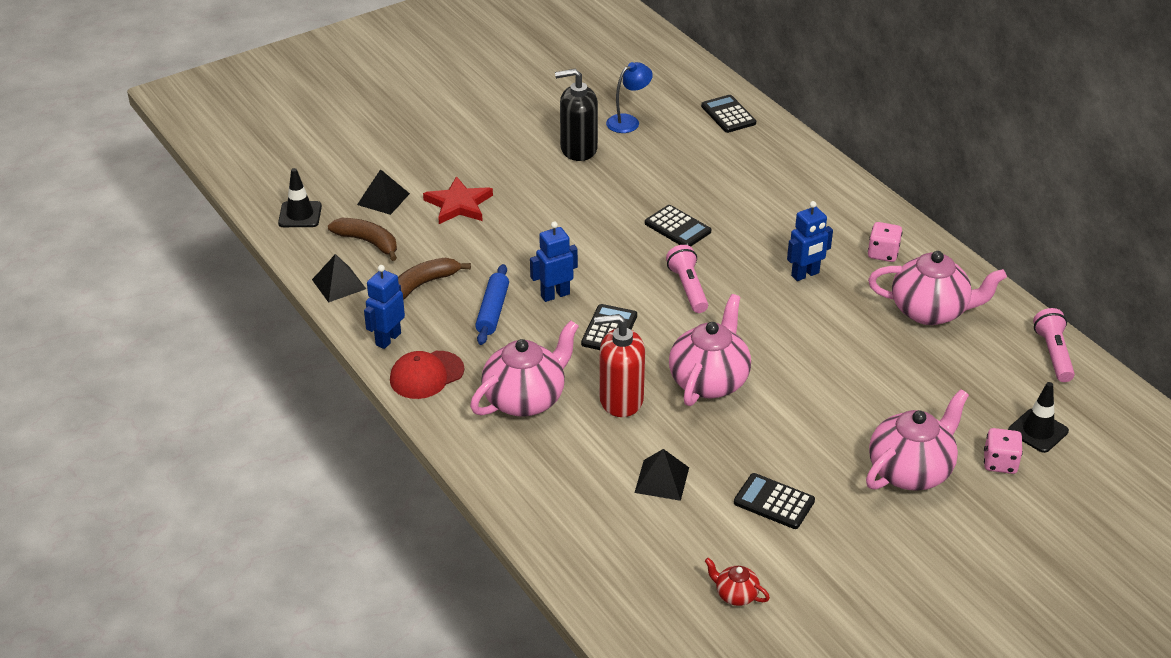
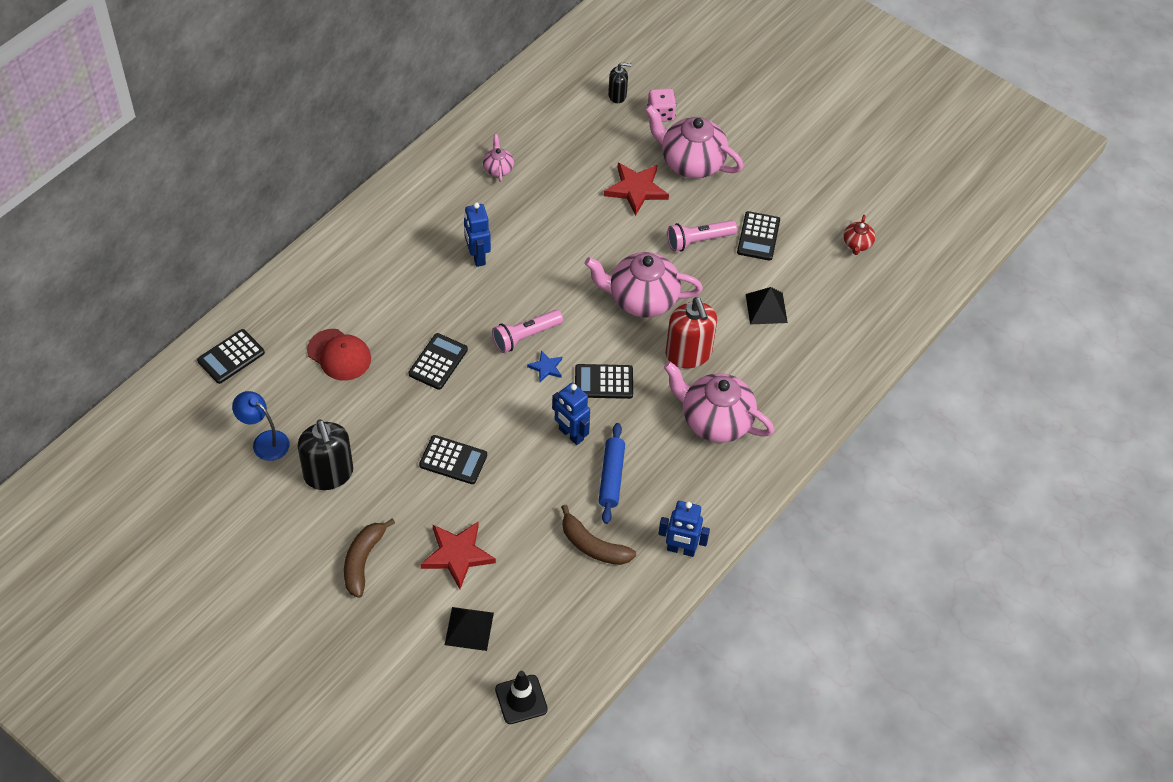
camera: 110 degrees left, 15 degrees up
black pyramid [312,254,366,303] -> none
brown banana [328,218,397,261] -> brown banana moved to [344,518,395,598]
red cap [390,351,464,399] -> red cap moved to [307,329,371,381]
blue rolling pin [475,264,509,345] -> blue rolling pin turned 75 degrees counterclockwise [599,423,625,524]
blue robot [787,201,833,281] -> blue robot turned 150 degrees counterclockwise [464,202,491,267]
pink dice [868,222,902,262] -> none
pink teapot [868,251,1007,325] -> pink teapot [483,134,514,182], size x0.47
black traffic cone [1008,382,1069,453] -> black soap dispenser [608,62,631,103]
pink flashlight [1033,308,1075,382] -> pink flashlight moved to [667,220,737,252]
none -> black calculator [419,435,487,484]
none -> blue star [527,350,562,382]
none -> red star [604,163,669,216]

